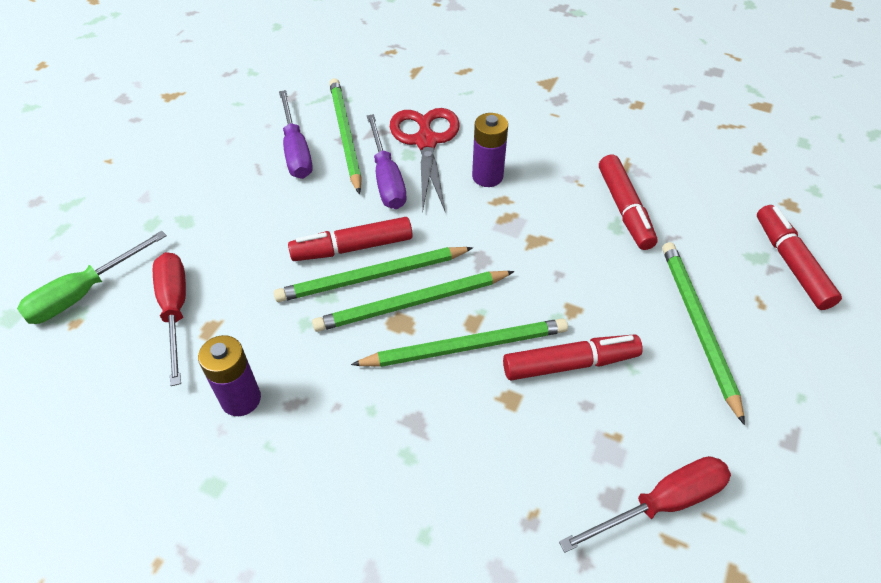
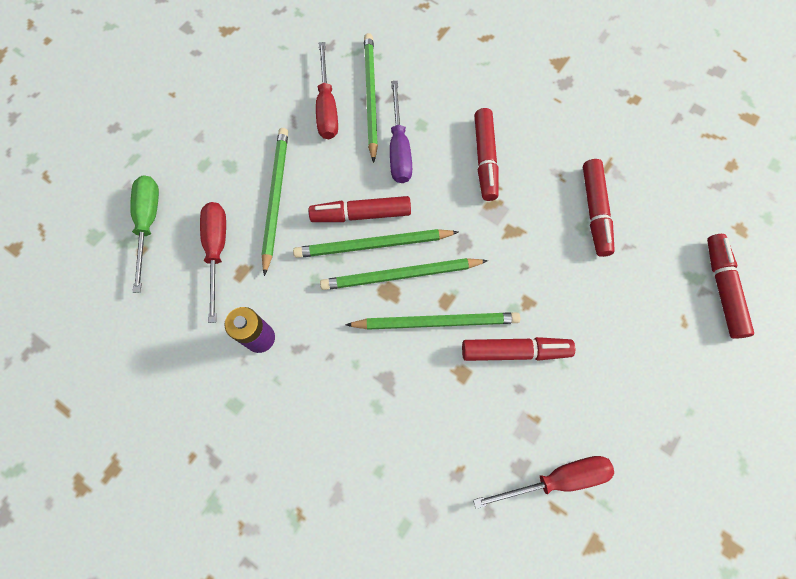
camera: 10 degrees right, 20 degrees up
green screwdriver [17,231,167,324] -> green screwdriver turned 120 degrees clockwise [130,175,159,293]
purple screwdriver [279,90,313,179] -> red screwdriver [316,42,338,139]
red scissors [390,108,460,213] -> none
purple battery [472,113,508,187] -> red marker [474,108,498,201]
green pencil [662,242,745,425] -> green pencil moved to [261,128,288,276]

